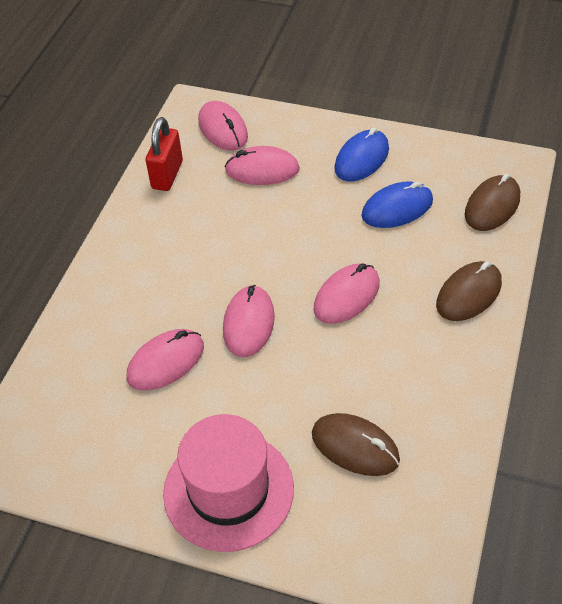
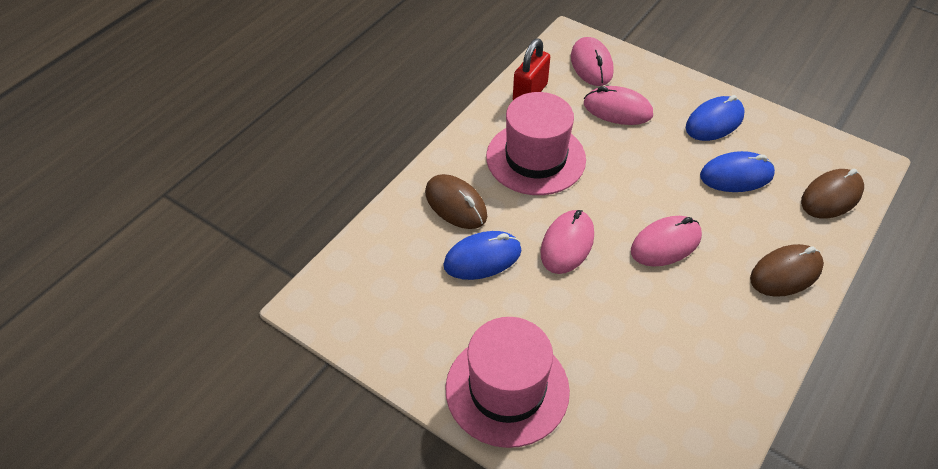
camera: 15 degrees right, 0 degrees up
pink mouse [126,329,204,391] -> blue mouse [443,231,521,280]
brown mouse [312,413,400,476] -> brown mouse moved to [425,174,487,229]
none -> pink hat [486,92,586,195]

